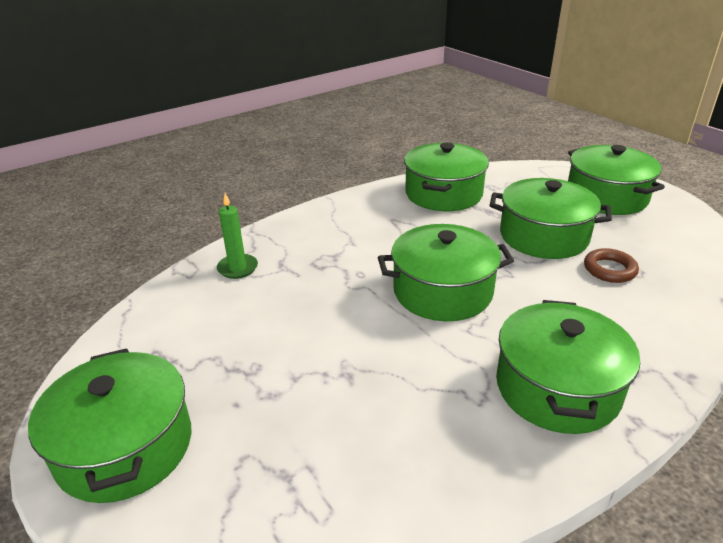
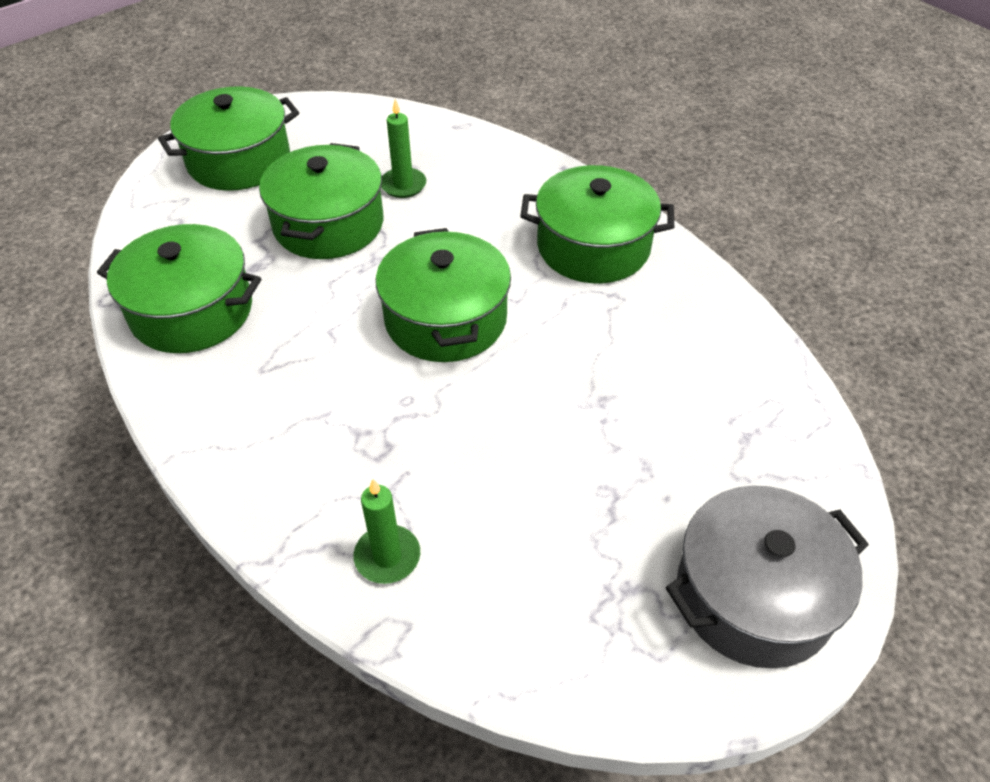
camera: 95 degrees left, 15 degrees up
green pot [28,348,192,503] -> grey pot [666,485,869,668]
brown ring [584,248,639,283] -> green candle [381,99,426,198]

